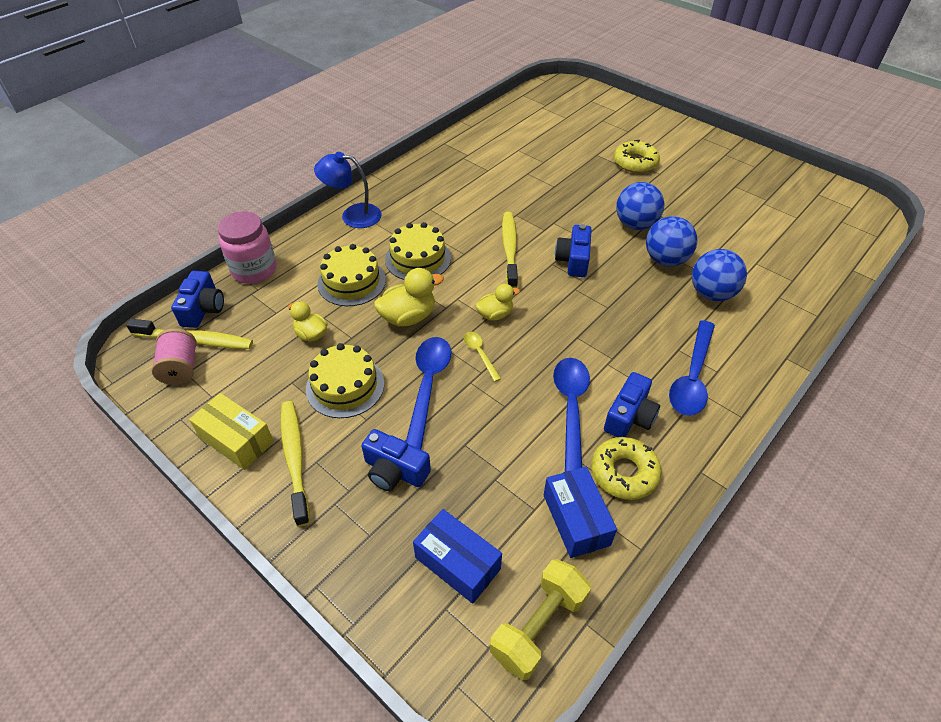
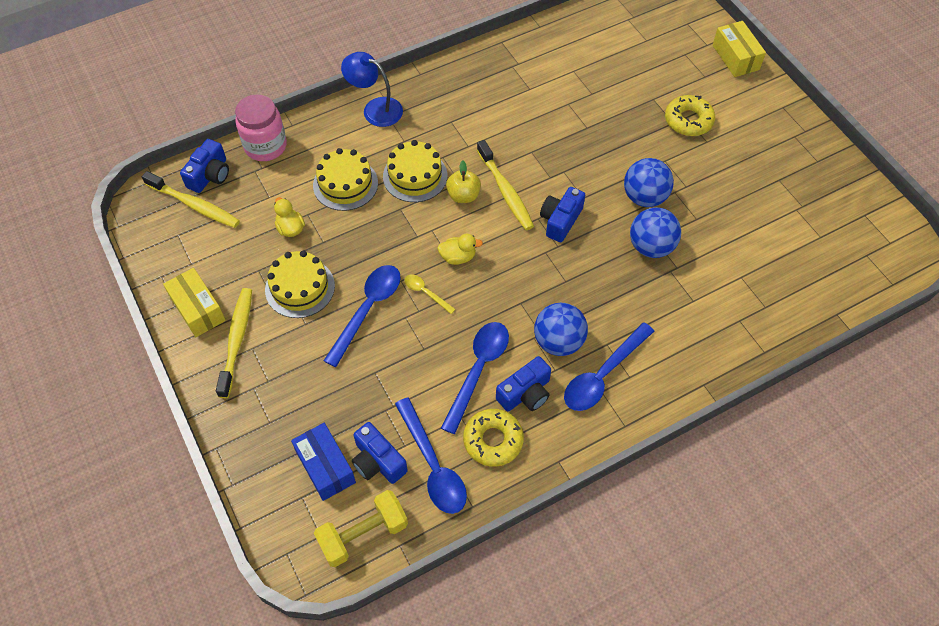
camera: 20 degrees right, 10 degrees up
pink spool [152,328,197,385] -> none
blue camera [362,429,431,491] -> blue camera moved to [352,422,408,484]
yellow duck [374,268,444,327] -> none
yellow spoon [464,332,501,382] -> yellow spoon turned 45 degrees counterclockwise [404,274,456,314]
yellow toothbrush [502,212,518,288] -> yellow toothbrush turned 135 degrees clockwise [477,140,534,230]
blue box [544,467,617,558] -> blue spoon [395,397,467,514]
blue ball [692,249,747,301] -> blue ball moved to [534,303,588,356]
none -> yellow apple [446,160,481,203]
none -> yellow box [713,21,766,77]

